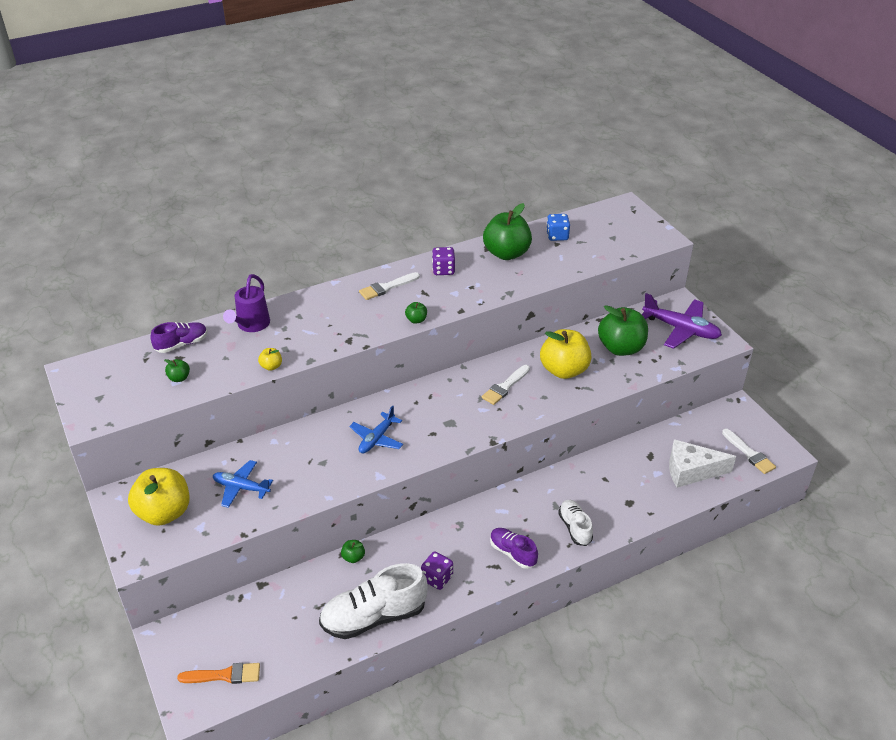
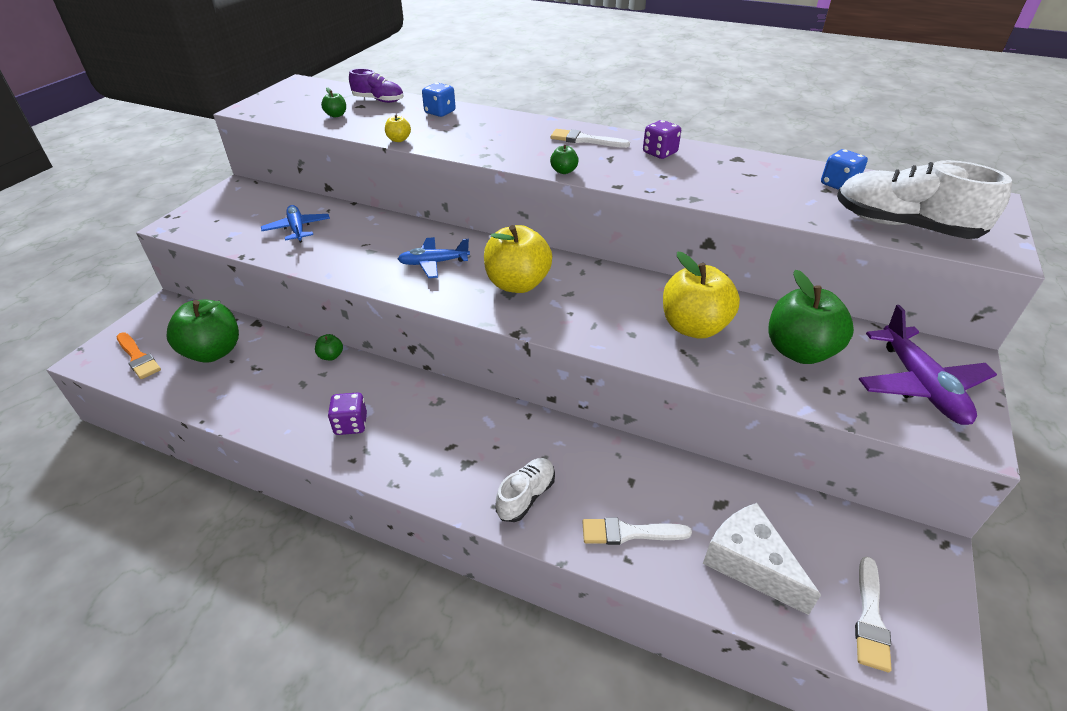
camera: 50 degrees right, 0 degrees up
yellow apple [128,468,190,526] -> yellow apple moved to [484,225,552,293]
purple watering can [223,274,270,332] -> blue dice [422,83,456,117]
white shoe [319,563,428,639] -> white shoe moved to [837,160,1012,239]
white brush [482,365,530,405] -> white brush moved to [583,518,692,545]
green apple [483,203,532,260] -> green apple moved to [166,299,239,362]
purple shoe [490,528,538,569] -> none

